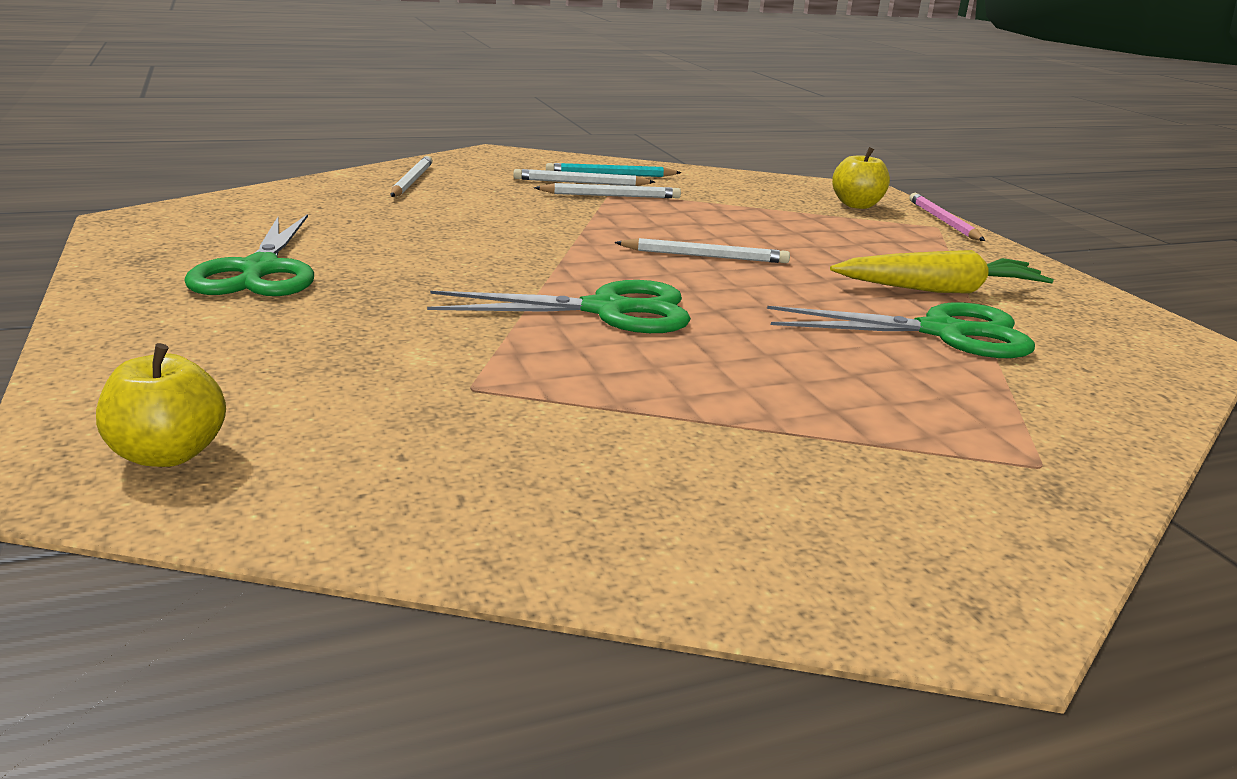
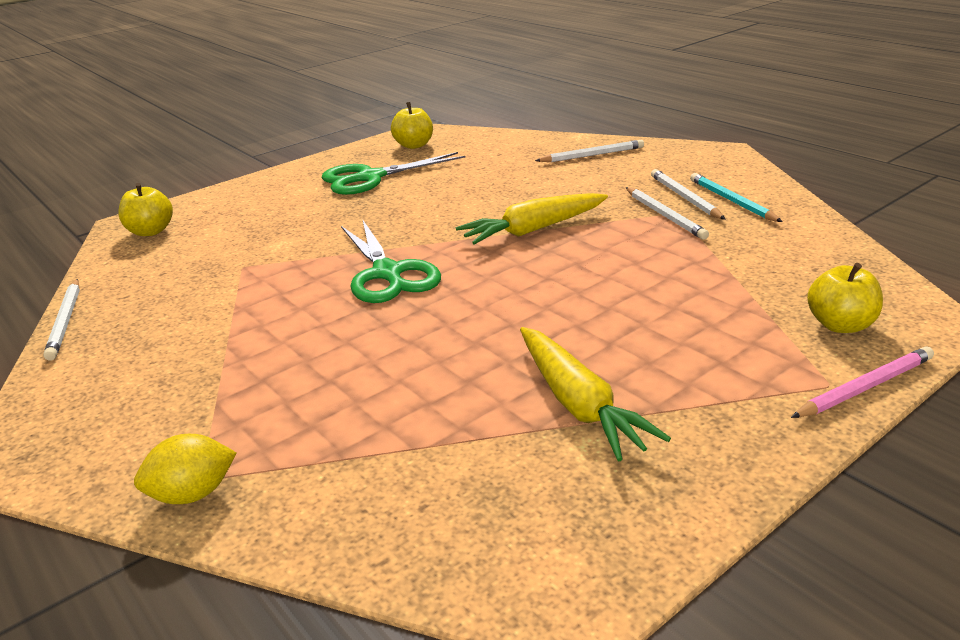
camera: 75 degrees right, 5 degrees up
white pencil [614,238,790,263] -> white pencil moved to [43,279,80,361]
green scissors [767,302,1035,358] -> none
none -> yellow lemon [134,434,237,504]
none -> yellow apple [391,102,433,149]
none -> yellow carrot [456,193,608,245]

